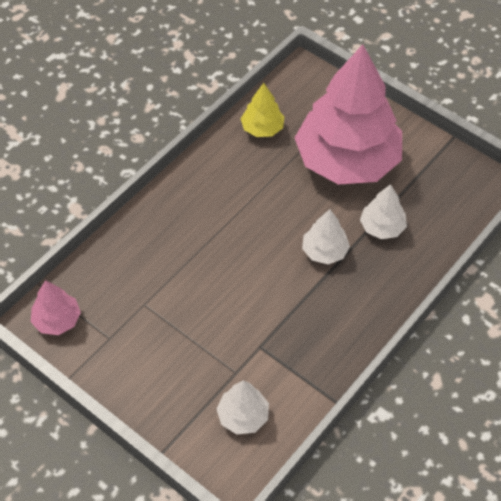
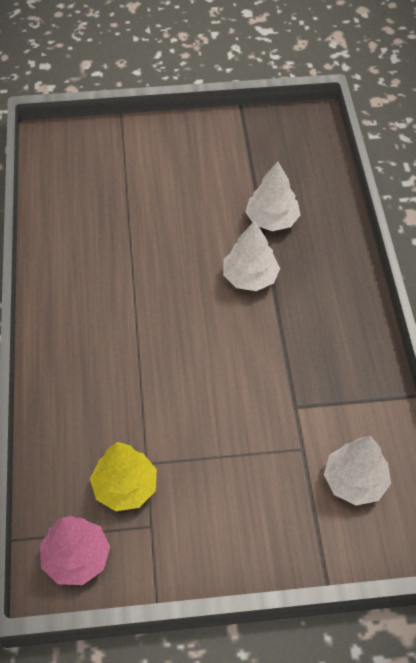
camera: 45 degrees left, 0 degrees up
yellow tree [240,83,284,137] -> yellow tree moved to [90,442,157,511]
pink tree [295,44,402,185] -> none

